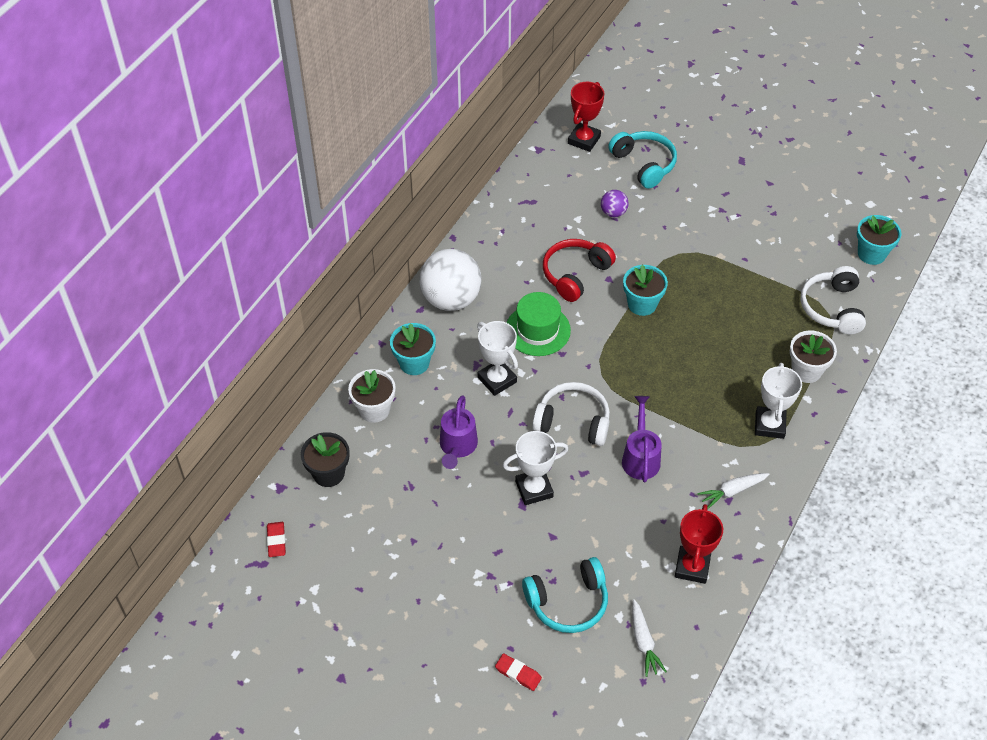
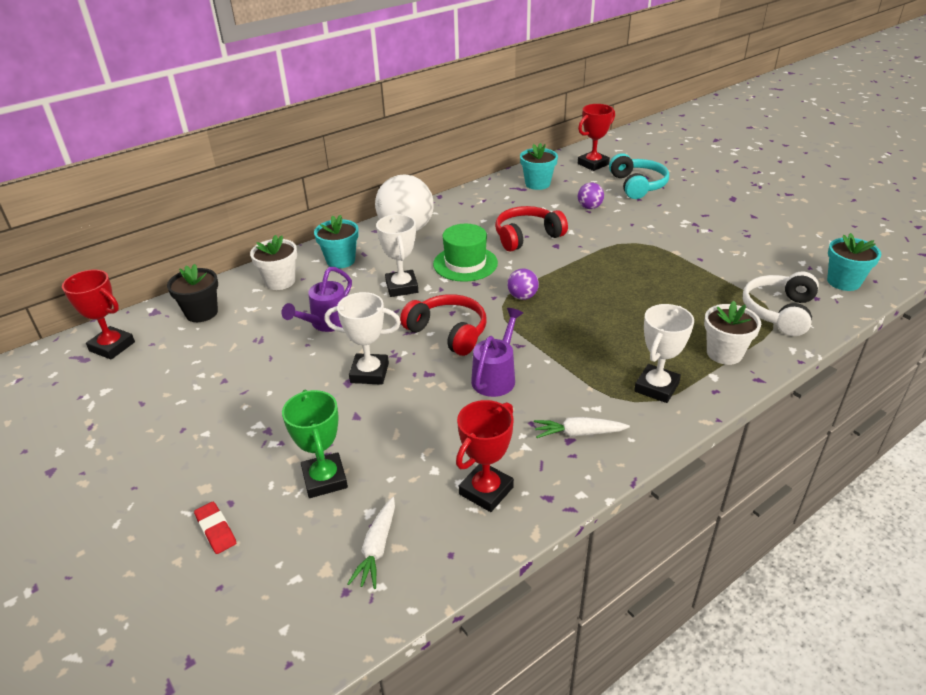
camera: 25 degrees right, 15 degrees down
red eraser [267,522,286,557] -> red trophy [62,269,135,359]
turquoise headphones [522,557,608,633] -> green trophy [282,390,348,498]
white headphones [532,382,610,446] -> red headphones [400,294,486,356]
turquoise flower pot [623,265,668,316] -> turquoise flower pot moved to [520,143,558,190]
none -> purple ball [507,269,539,300]

